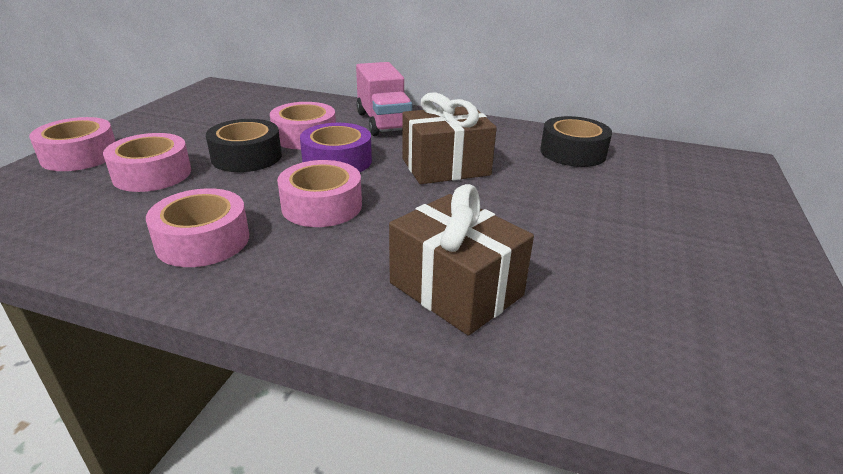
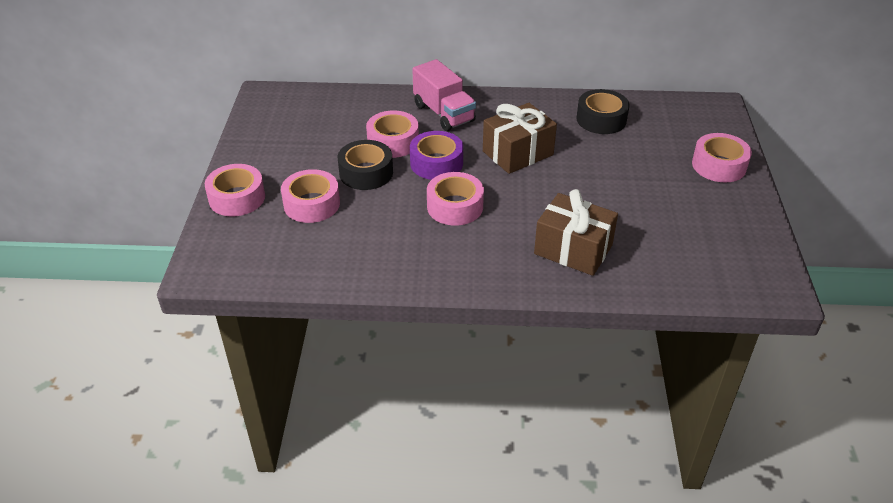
camera: 15 degrees left, 10 degrees up
pink tape [146,188,249,267] -> pink tape moved to [692,133,752,182]

